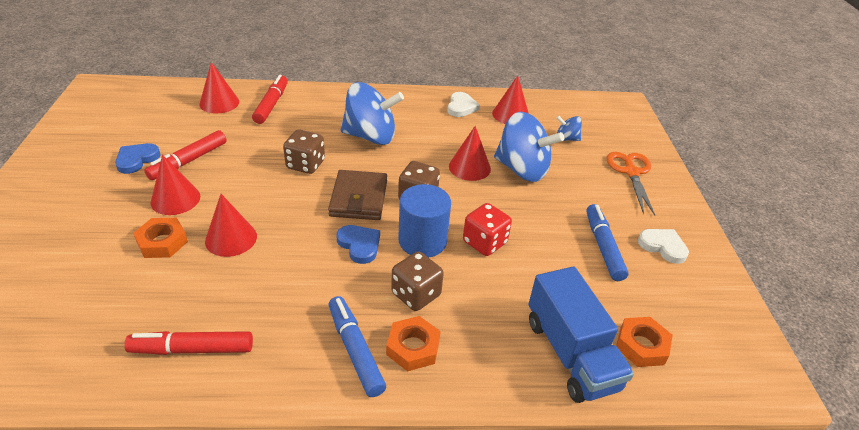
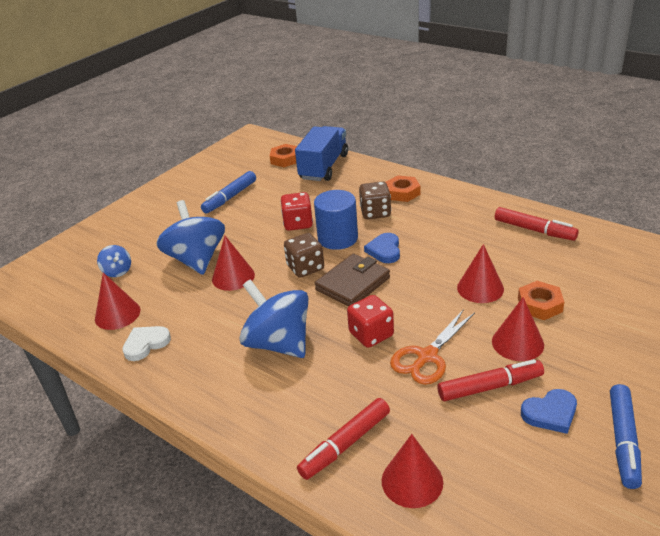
camera: 135 degrees left, 5 degrees down
brown dice [283,129,325,174] -> red dice [347,295,394,348]
blue marker [329,296,386,397] -> blue marker moved to [610,384,642,489]
orange scissors [607,152,655,216] -> orange scissors moved to [390,309,475,385]
white heart [638,229,689,264] -> none

